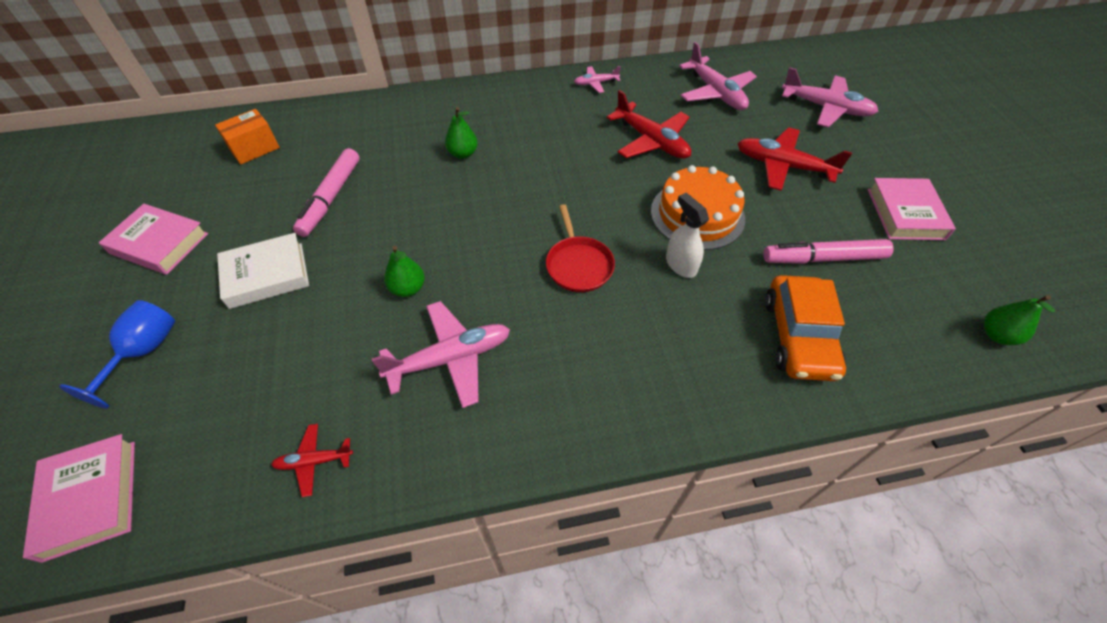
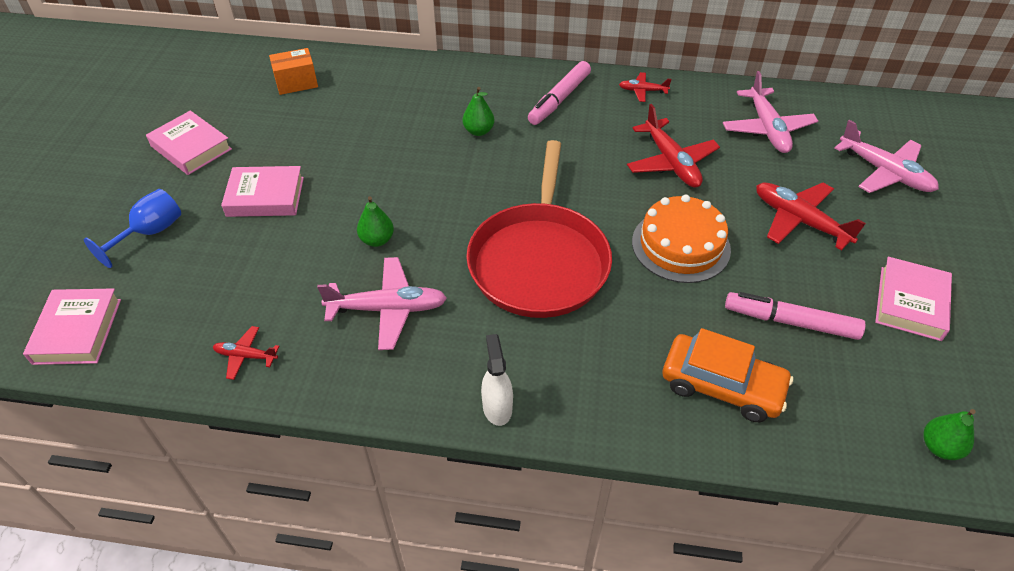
camera: 20 degrees right, 5 degrees down
white book [217,233,309,309] -> pink book [221,166,304,217]
pink marker [293,148,360,237] -> pink marker moved to [528,61,591,125]
red pan [546,204,615,292] -> red pan [466,140,612,318], size x2.10
pink plane [574,66,621,93] -> red plane [619,72,672,102]
white spray bottle [666,193,709,278] -> white spray bottle moved to [481,334,513,426]
orange car [765,275,846,381] -> orange car turned 90 degrees counterclockwise [663,328,793,422]

